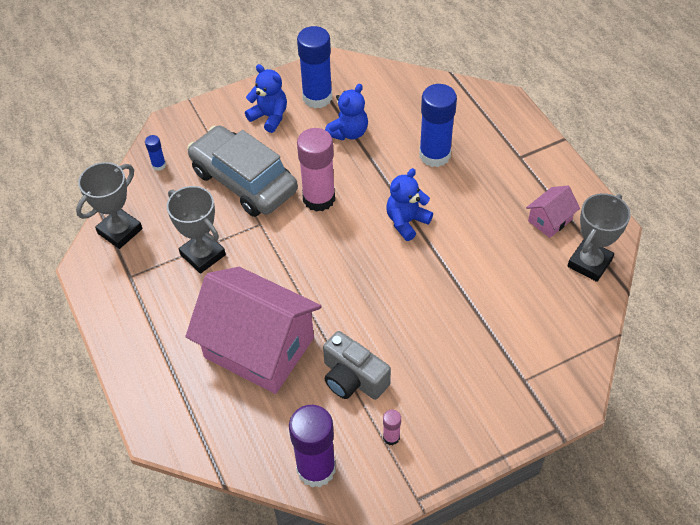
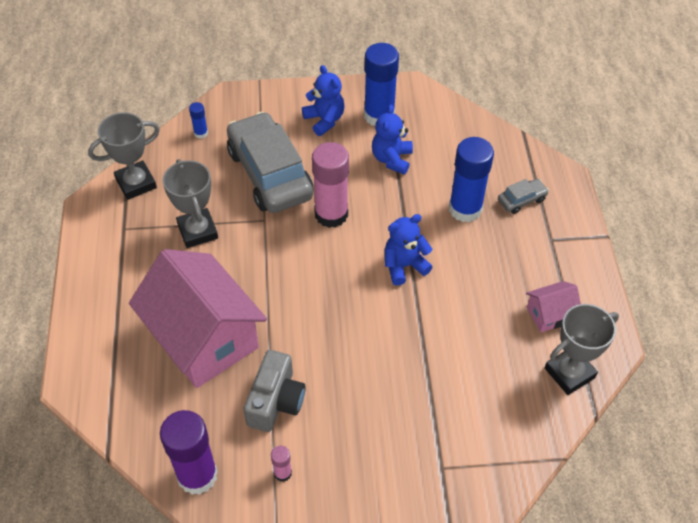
camera: 20 degrees right, 0 degrees up
grey camera [323,331,391,400] -> grey camera turned 135 degrees counterclockwise [244,350,306,432]
blue teddy bear [325,84,368,141] -> blue teddy bear turned 135 degrees clockwise [372,105,413,175]
none -> grey car [498,179,549,214]

